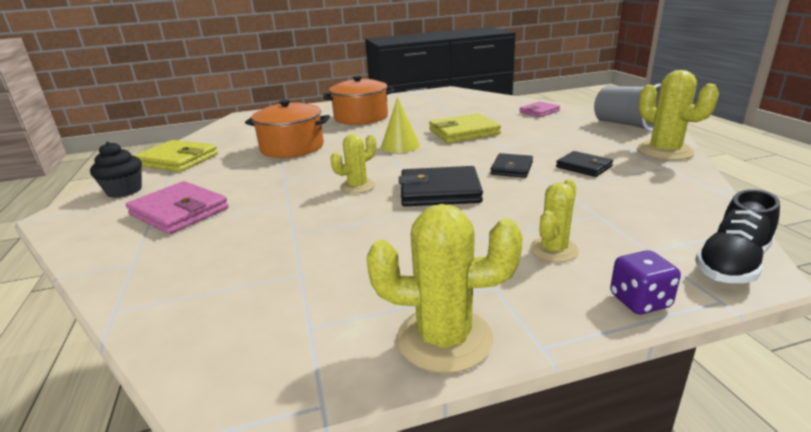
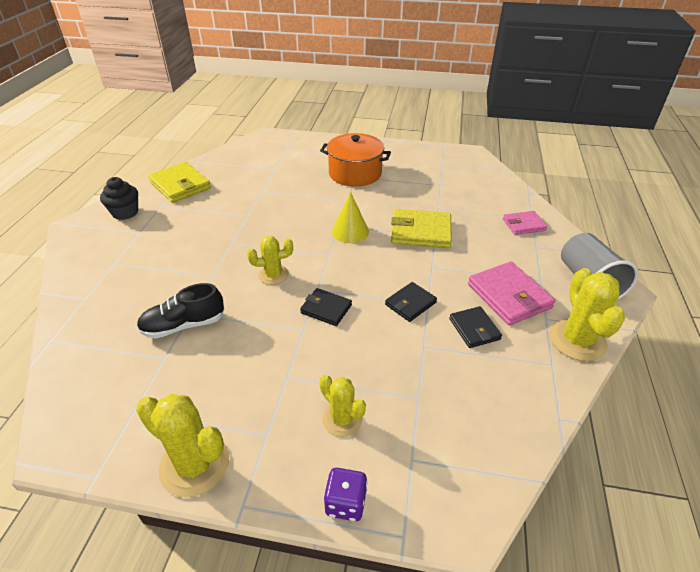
camera: 25 degrees right, 15 degrees up
pink wallet [126,181,229,234] -> pink wallet moved to [468,262,555,325]
orange pot [245,100,330,158] -> none
black wallet [399,166,483,206] -> black wallet [300,288,352,326], size x0.60
yellow cactus [530,179,579,262] -> yellow cactus turned 75 degrees clockwise [319,375,366,437]
black shoe [695,189,780,283] -> black shoe moved to [137,283,224,339]

